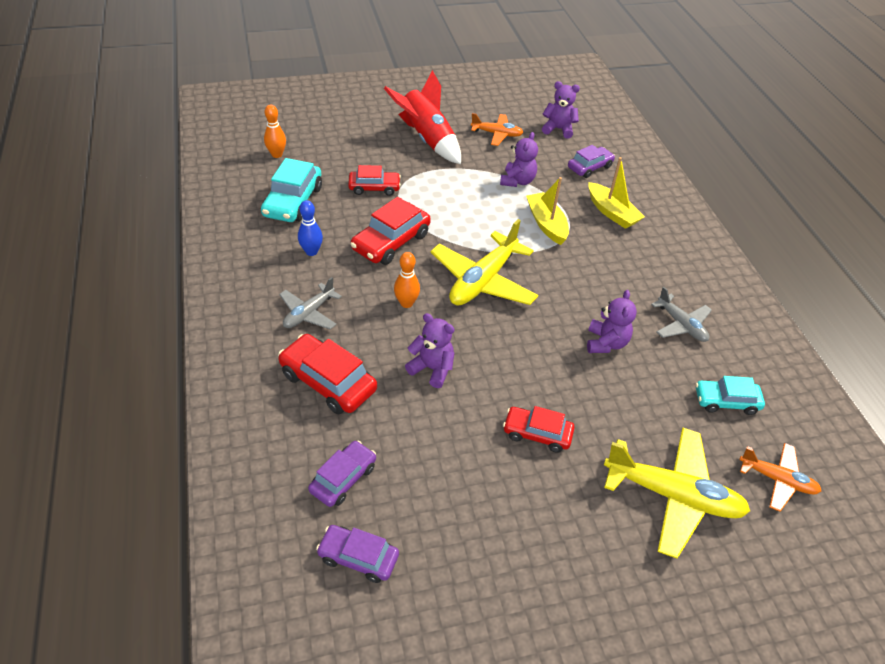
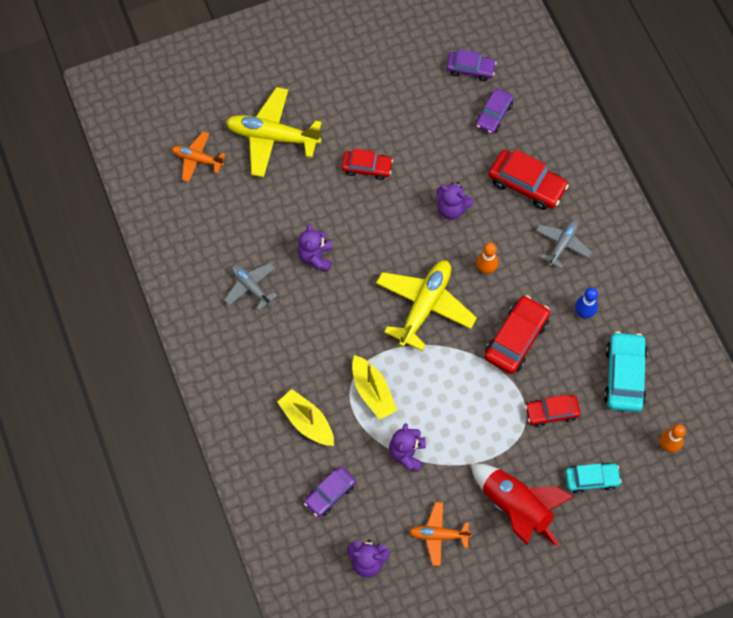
camera: 175 degrees right, 20 degrees up
turquoise car [696,376,765,415] -> turquoise car moved to [565,463,622,494]

